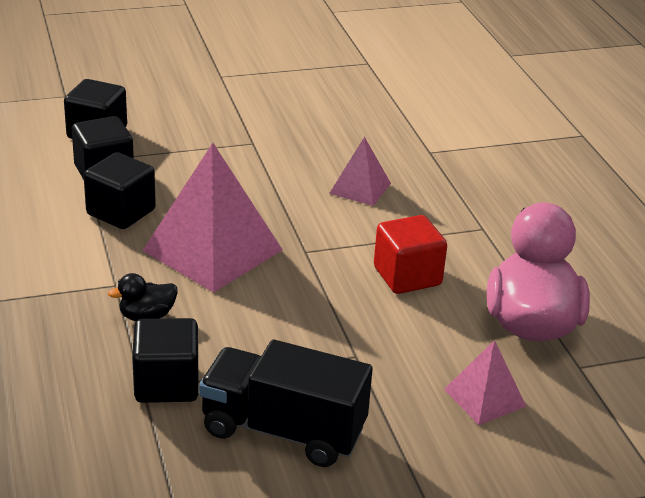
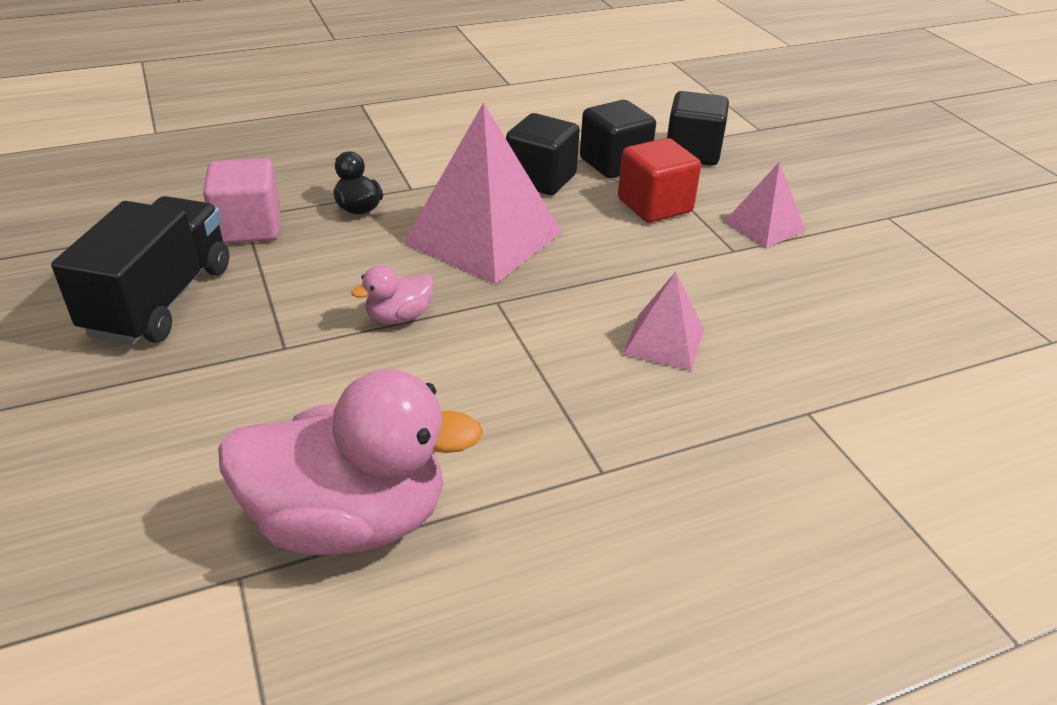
camera: 85 degrees right, 5 degrees up
black cube [132,318,199,403] -> pink cube [203,158,280,244]
red cube [374,215,447,294] -> red cube moved to [618,138,701,223]
pink pyramid [444,340,527,425] -> pink pyramid moved to [724,162,805,248]
none -> pink duck [351,266,434,324]

